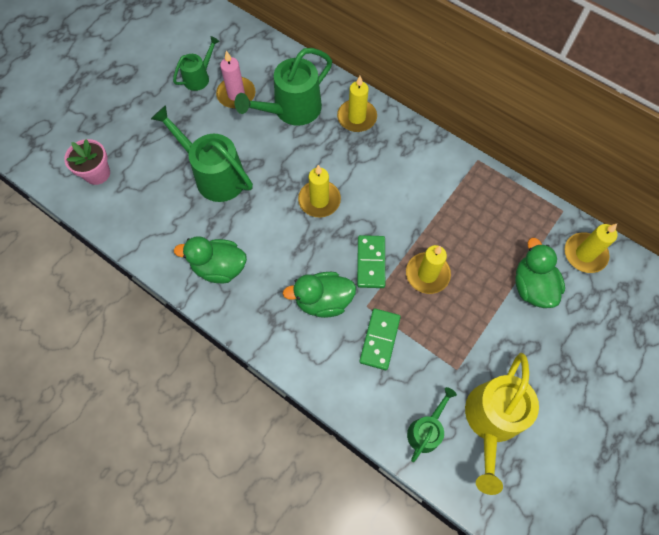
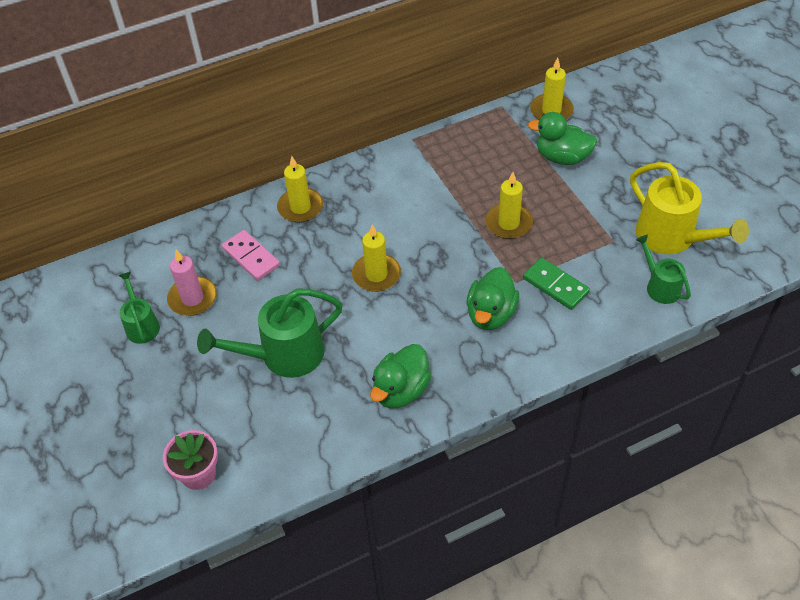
camera: 60 degrees left, 15 degrees down
green watering can [234,48,332,126] -> pink domino [222,230,280,281]
green domino [357,235,385,288] -> none

